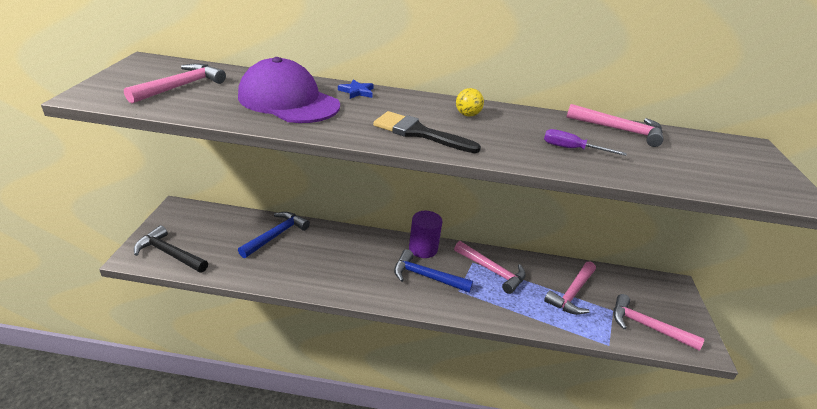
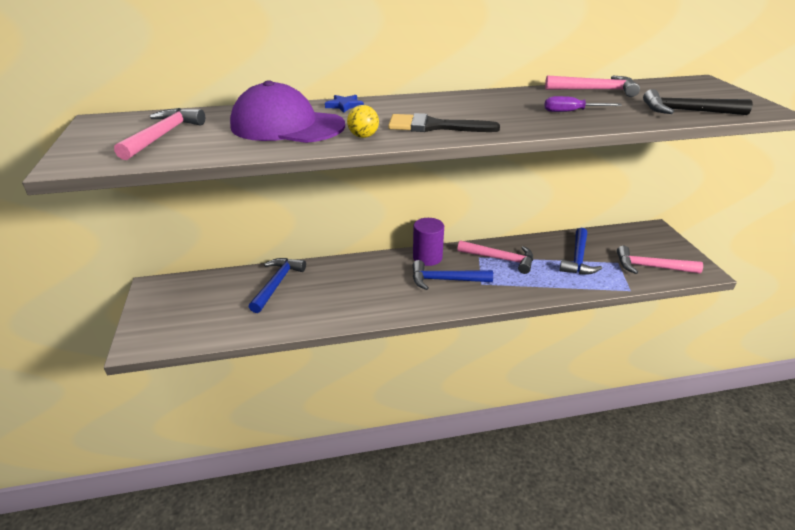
camera: 15 degrees left, 0 degrees up
black hammer [134,225,208,273] -> black hammer moved to [643,89,753,115]
yellow ball [456,88,484,117] -> yellow ball moved to [347,105,379,138]
pink hammer [544,262,596,315] -> blue hammer [559,228,602,275]

